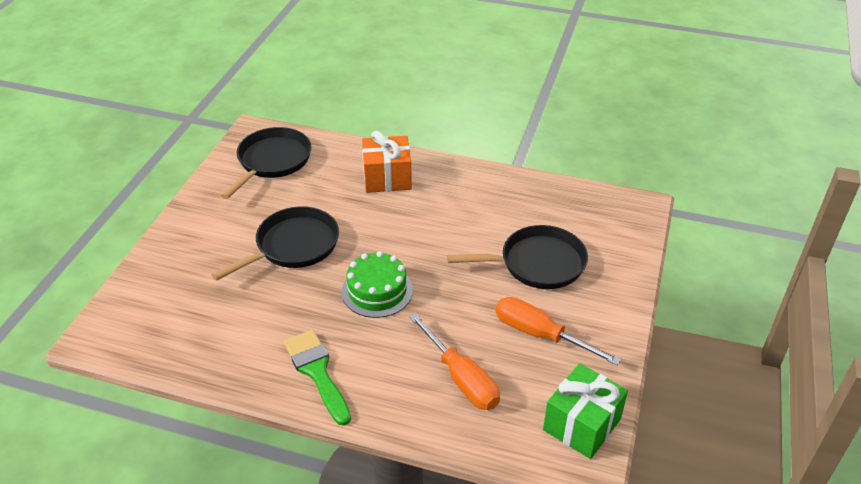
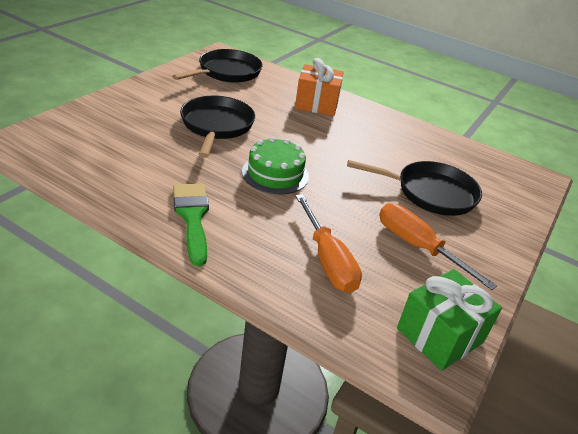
camera: 10 degrees right, 5 degrees down
black pan [211,206,339,281] -> black pan turned 60 degrees counterclockwise [180,96,255,158]

